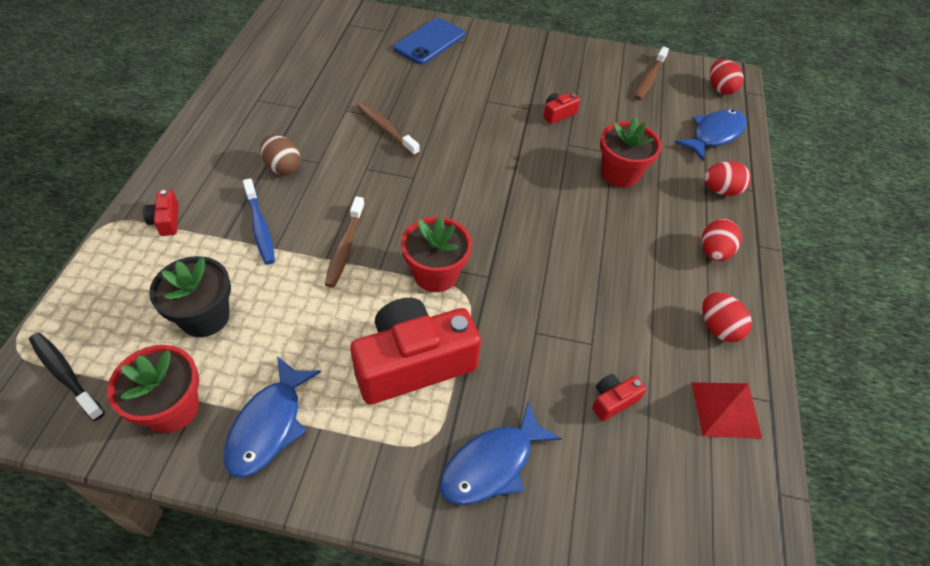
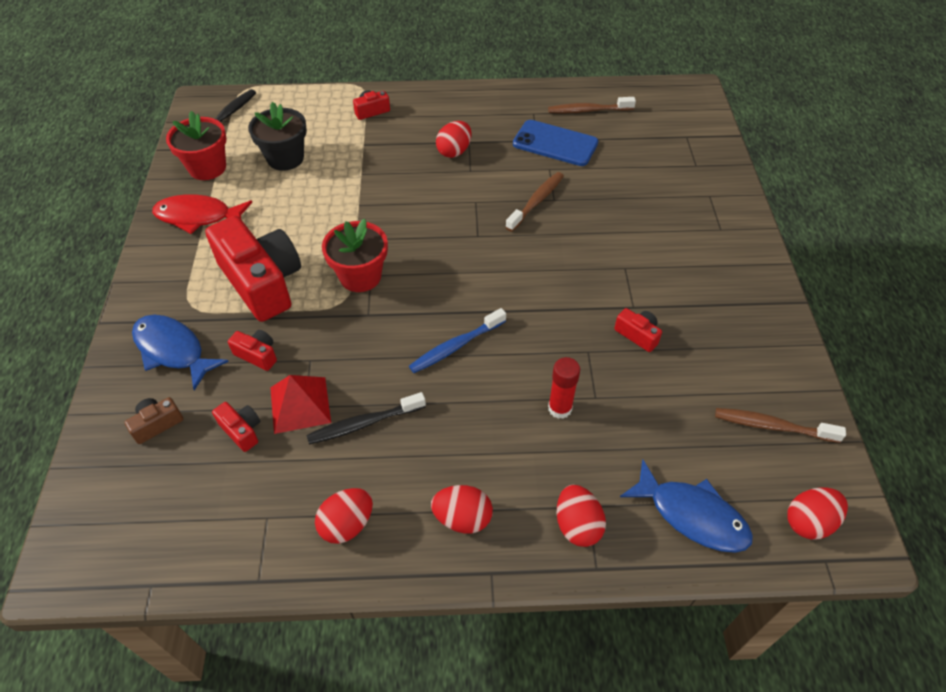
camera: 80 degrees right, 0 degrees up
blue fish [224,356,321,478] -> red fish [152,194,252,234]
blue toothbrush [243,178,275,265] -> blue toothbrush moved to [409,308,506,373]
brown egg [260,134,300,175] -> red egg [436,121,472,158]
brown toothbrush [325,196,365,288] -> brown toothbrush moved to [548,97,636,114]
blue phone [393,18,465,64] -> blue phone moved to [513,120,598,166]
red flower pot [600,117,662,188] -> red glue stick [548,357,580,419]
red pyramid [691,382,762,439] -> red pyramid moved to [270,375,331,434]
none -> brown camera [125,397,183,444]
none -> red camera [228,330,277,371]
none -> black toothbrush [306,392,426,445]

